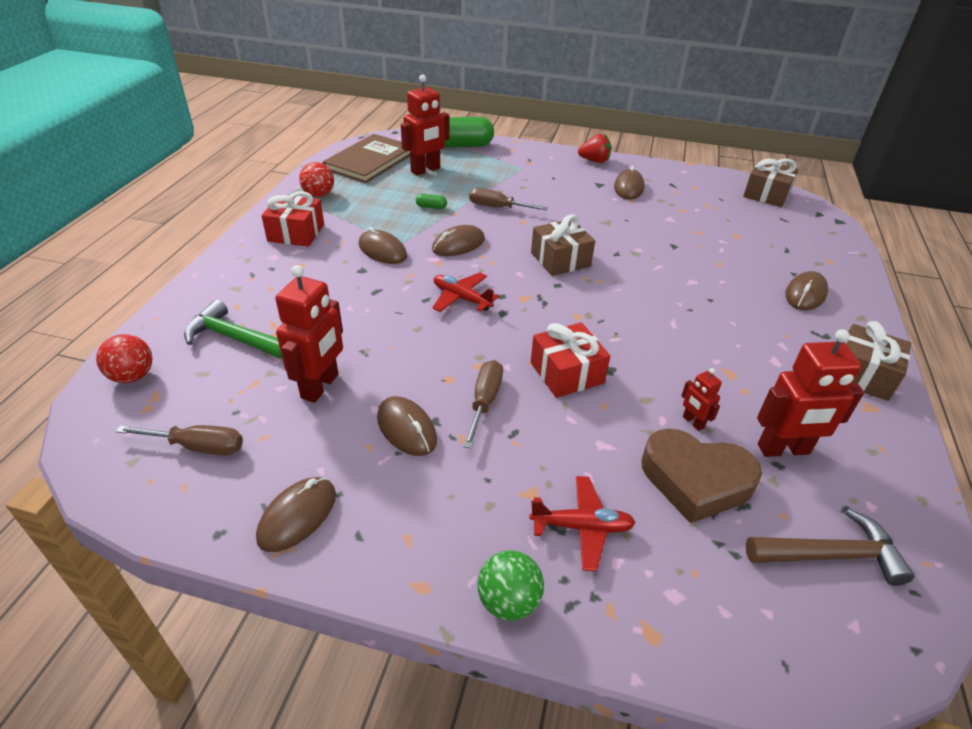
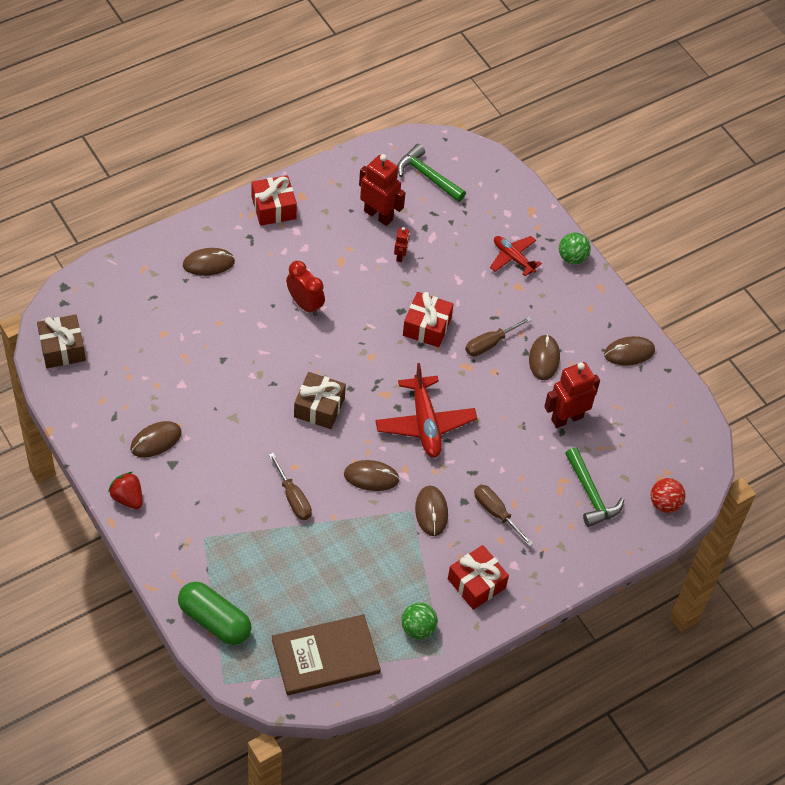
camera: 140 degrees left, 15 degrees up
brown screwdriver [116,425,243,455] -> brown screwdriver moved to [474,485,534,547]
red ball [299,162,334,197] -> green ball [401,603,438,639]
red robot [401,74,449,175] -> none
green capsule [416,194,447,209] -> none
red plane [432,272,499,312] -> red plane [375,363,477,458], size x1.61
brown heart [641,428,762,523] -> none
brown hammer [746,509,915,586] -> green hammer [397,144,466,202]
brown gift [844,321,911,401] -> red gift [251,175,297,226]
none -> red clock [286,261,325,316]

